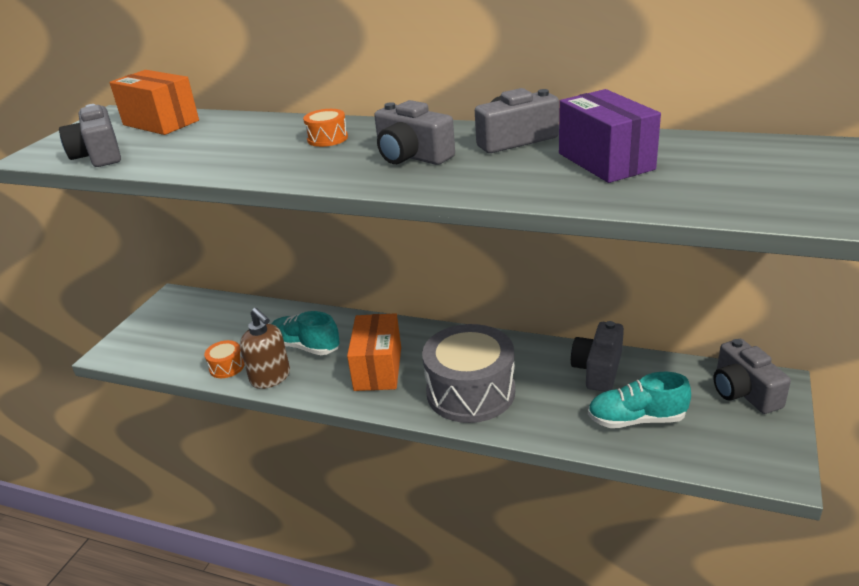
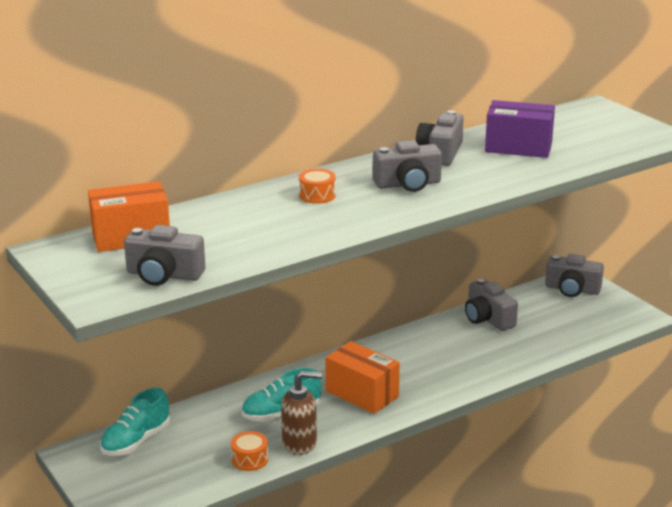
camera: 55 degrees left, 5 degrees down
grey drum [422,324,515,423] -> none
turquoise shoe [588,372,691,428] -> turquoise shoe moved to [100,388,170,456]

